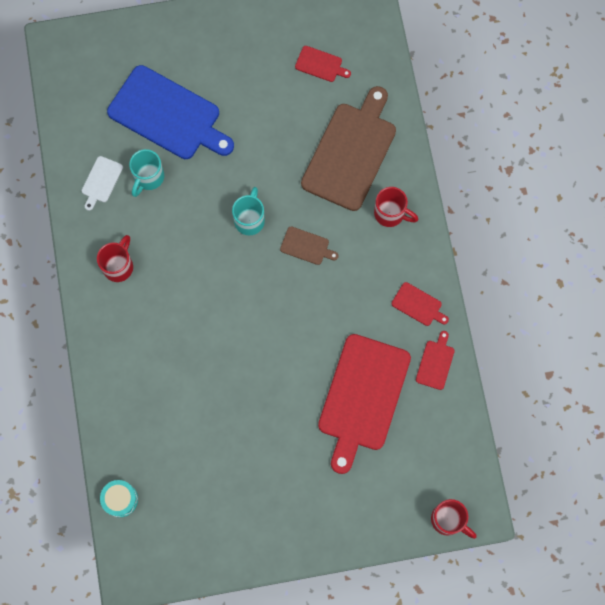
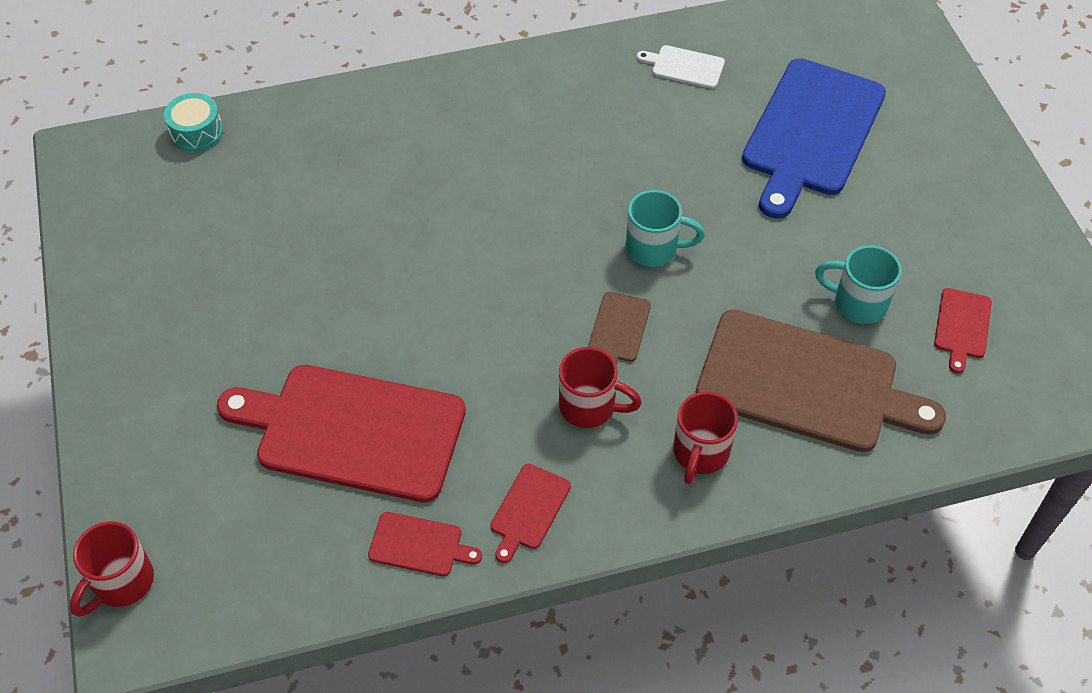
camera: 85 degrees right, 20 degrees down
red mug [97,235,133,282] -> red mug moved to [559,347,642,428]
turquoise mug [129,149,164,197] -> turquoise mug moved to [815,245,902,324]

